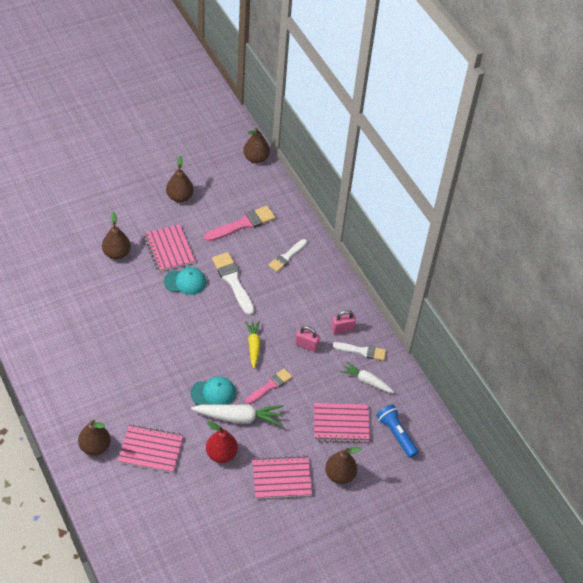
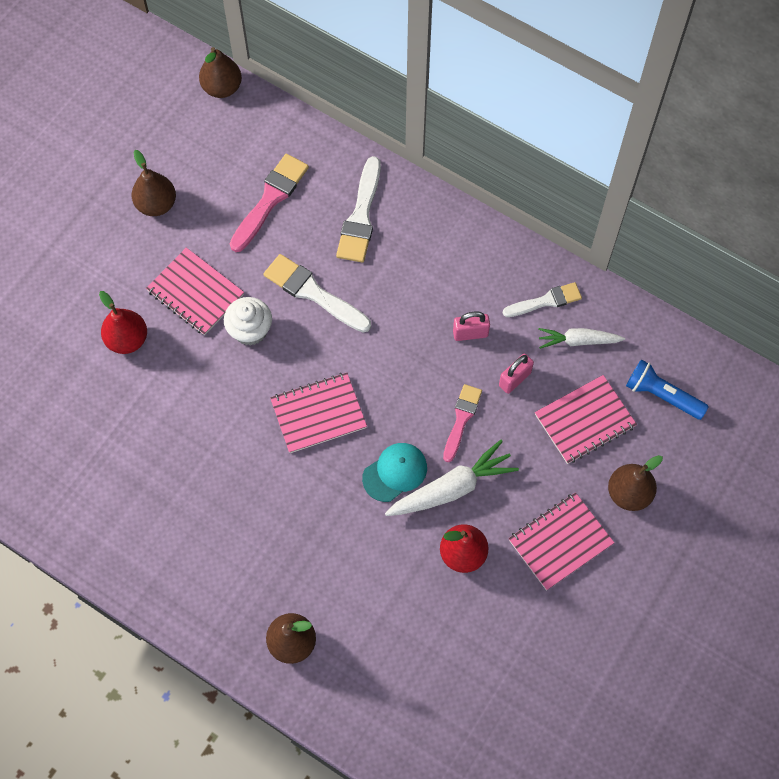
camera: 25 degrees left, 15 degrees up
brown pear [102,212,131,259] -> red pear [99,291,147,354]
pink notebook [118,424,183,473] -> pink notebook moved to [270,373,367,453]
turquoise cap [164,267,206,295] -> white cupcake [224,297,272,346]
yellow carrot [245,321,260,368] -> none
white brush [268,239,307,272] -> white brush [336,156,381,263], size x1.51
pink padlock [331,310,356,334] -> pink padlock moved to [499,354,534,394]

